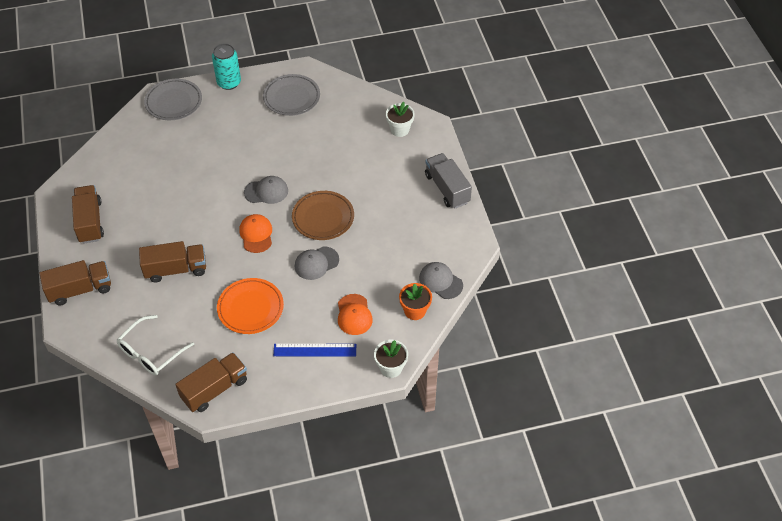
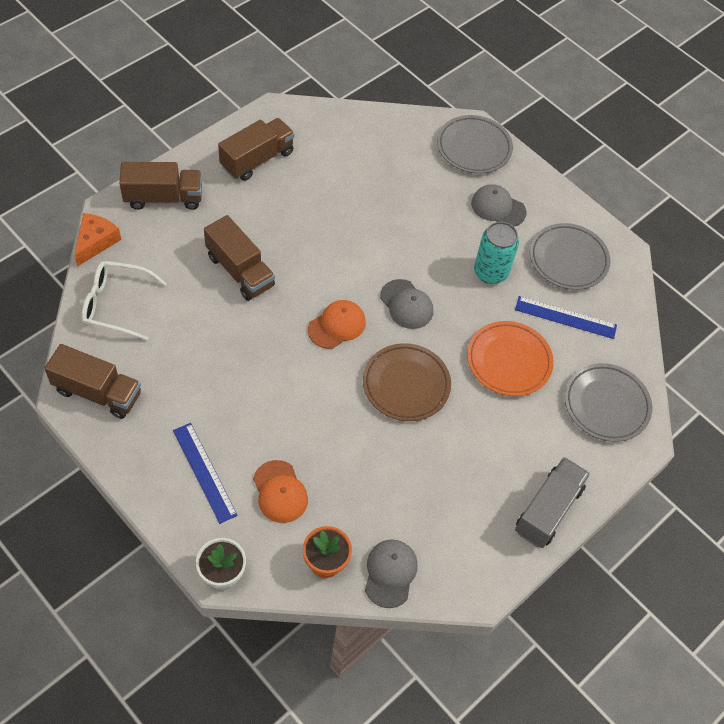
camera: 55 degrees right, 5 degrees up
brown truck [40,260,111,305] -> brown truck turned 45 degrees counterclockwise [119,162,202,210]
turquoise can [212,43,241,90] -> turquoise can moved to [474,222,519,284]
orange plate [217,278,284,334] -> orange plate moved to [467,321,554,396]
grey cap [295,246,339,280] -> grey cap moved to [471,184,527,226]
orange cap [338,294,373,335] -> orange cap turned 75 degrees counterclockwise [253,460,308,523]
white flower pot [386,102,415,137] -> grey plate [564,363,652,442]
none -> orange cheese [74,213,121,267]
none -> blue ruler [515,296,617,339]

